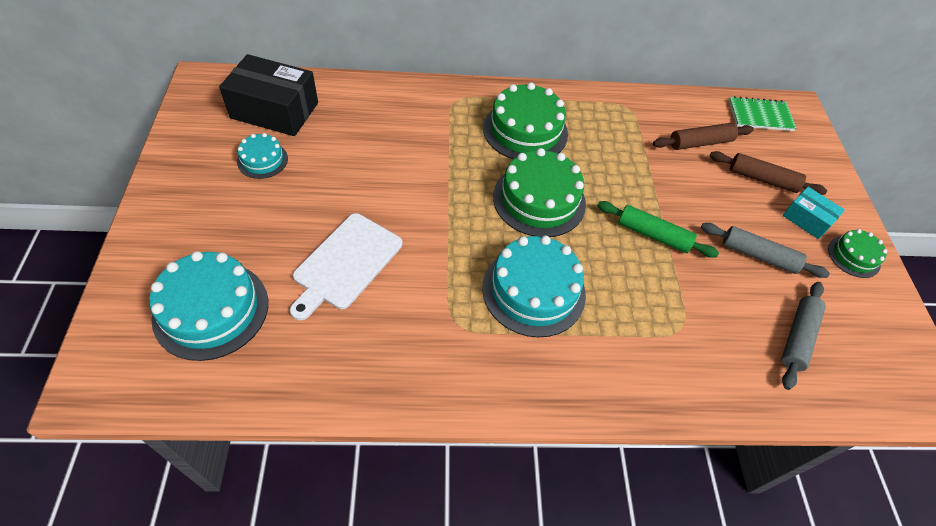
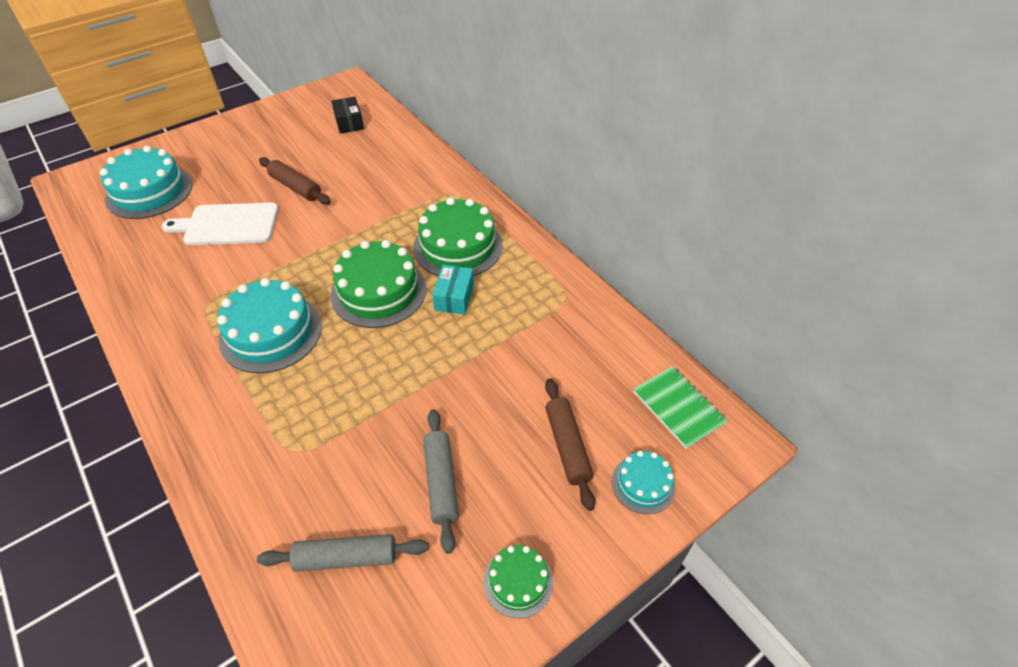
camera: 60 degrees right, 5 degrees down
black box [219,54,318,136] -> black box [331,97,364,134], size x0.54
turquoise cake [237,133,288,179] -> turquoise cake moved to [612,451,676,514]
green rolling pin [597,201,719,258] -> none
brown rolling pin [653,123,754,150] -> brown rolling pin moved to [259,157,331,204]
turquoise box [783,187,845,239] -> turquoise box moved to [432,265,474,315]

